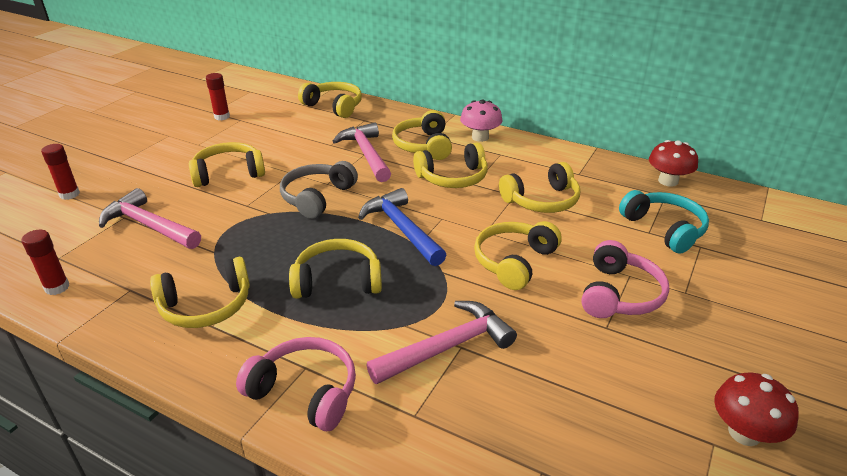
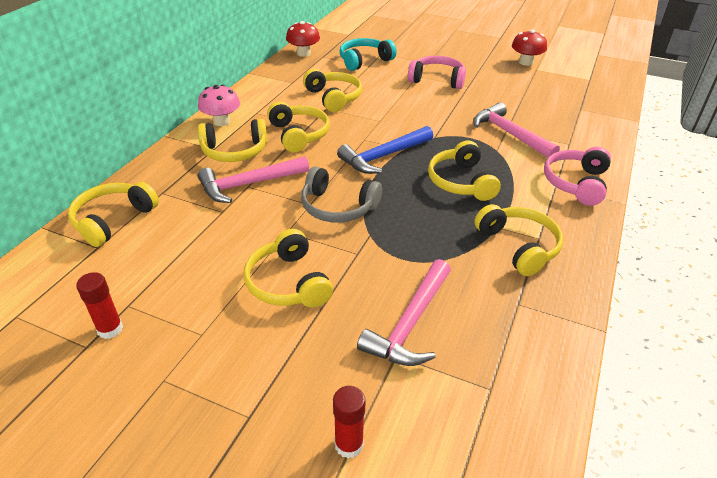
camera: 95 degrees left, 5 degrees up
red glue stick [21,230,69,295] -> none
yellow headphones [474,221,562,290] -> none

